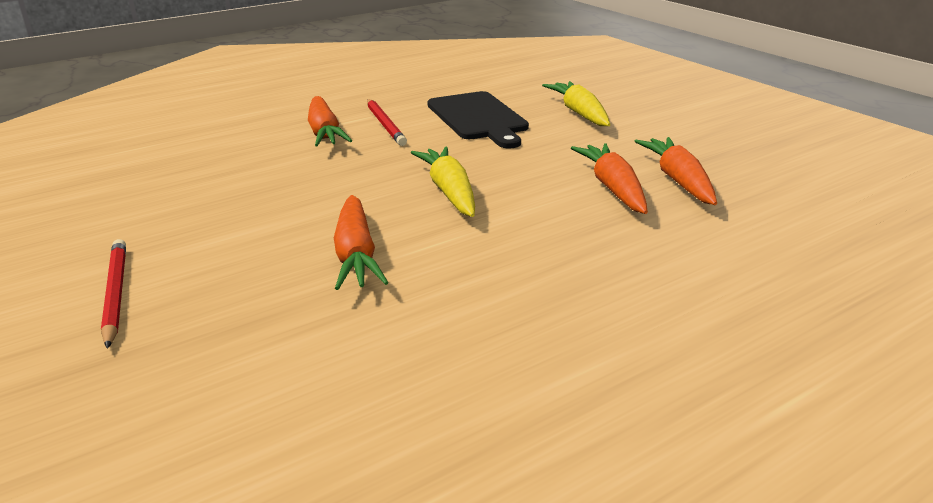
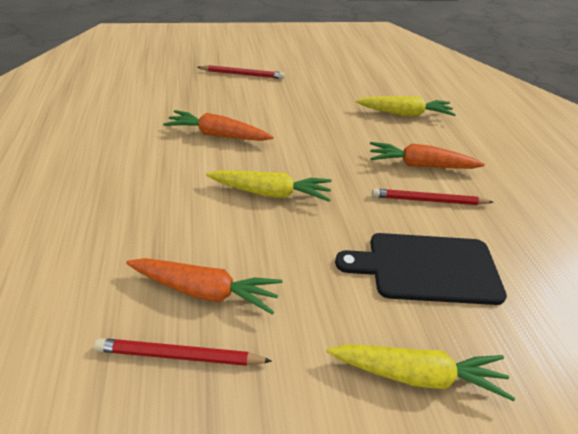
camera: 110 degrees right, 15 degrees up
orange carrot [634,137,717,205] -> red pencil [94,338,272,366]
none -> yellow carrot [356,96,456,117]

